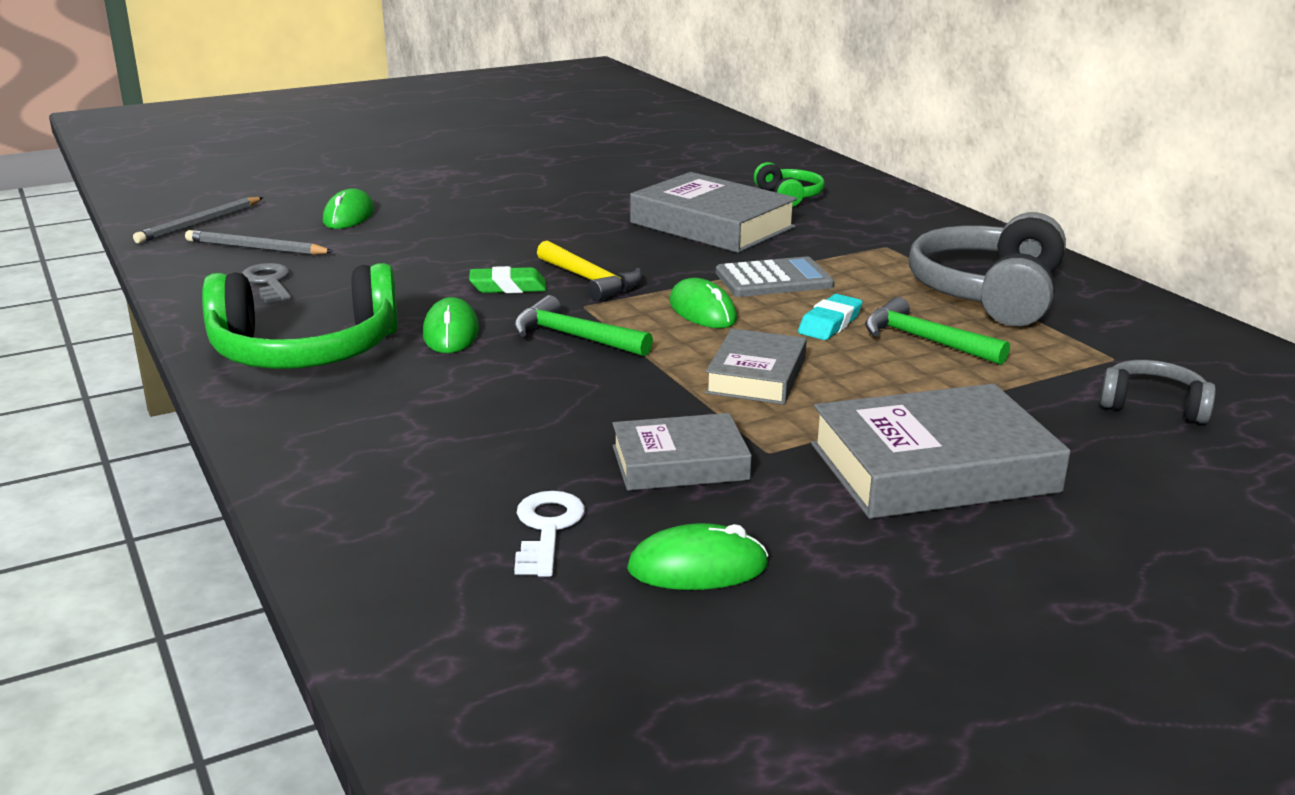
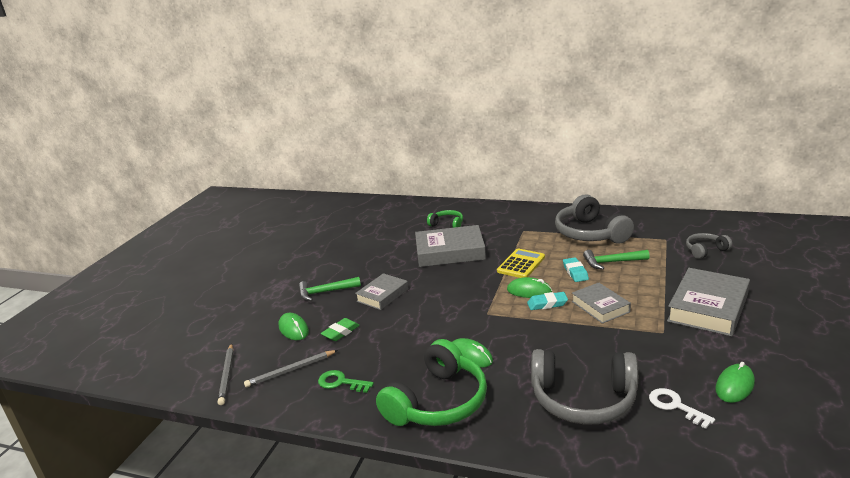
camera: 40 degrees left, 0 degrees up
grey key [242,263,292,303] -> green key [318,370,374,393]
green eraser [469,266,546,293] -> green eraser moved to [321,318,360,341]
green hammer [514,295,653,357] -> green hammer moved to [298,277,361,301]
yellow hammer [537,240,642,301] -> none
grey book [612,413,752,491] -> grey book moved to [355,273,408,310]
grey calculator [716,256,834,297] -> yellow calculator [497,249,545,278]
none -> turquoise eraser [527,292,568,310]
none -> grey headphones [531,349,638,425]

